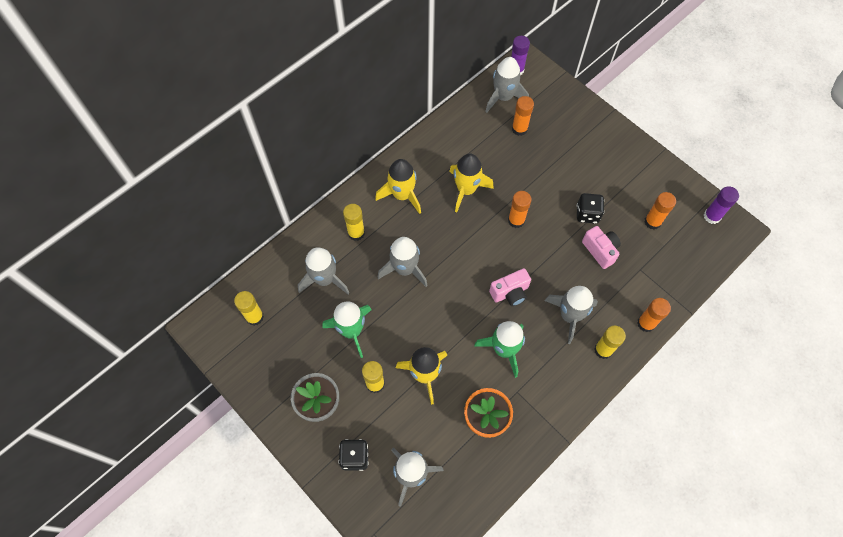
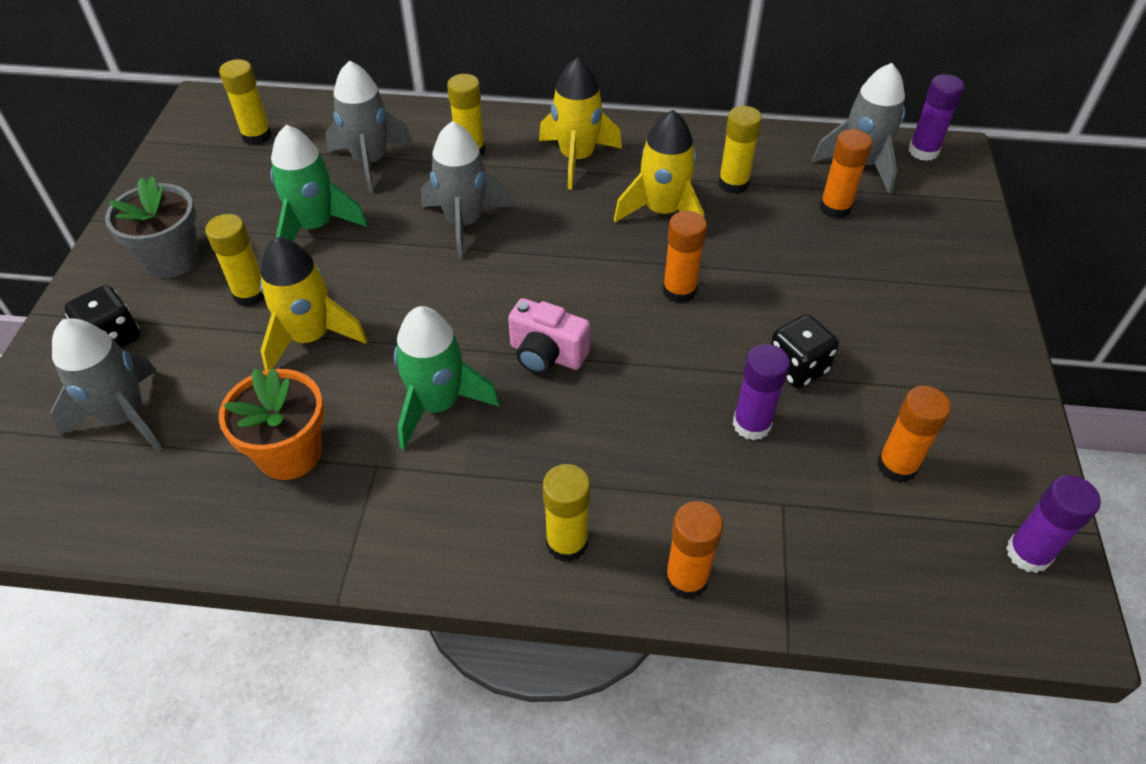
camera: 50 degrees right, 15 degrees down
grey rocket [544,286,598,344] -> none
pink camera [582,226,621,269] -> purple glue stick [733,344,790,440]
none -> yellow glue stick [719,106,762,194]

